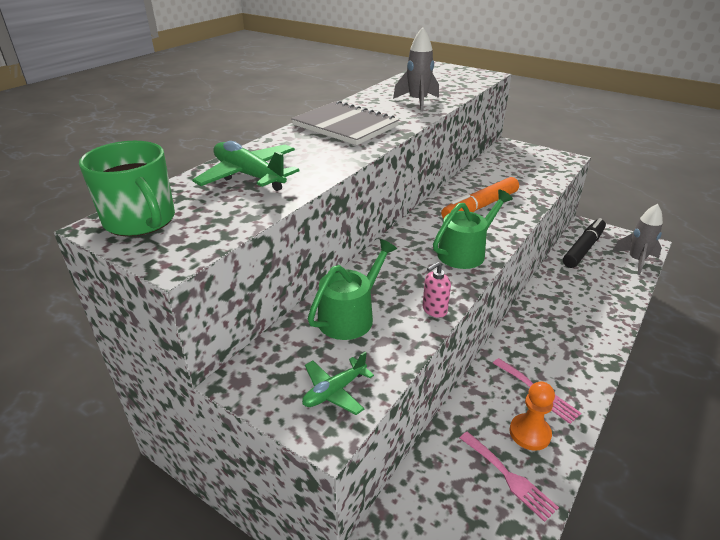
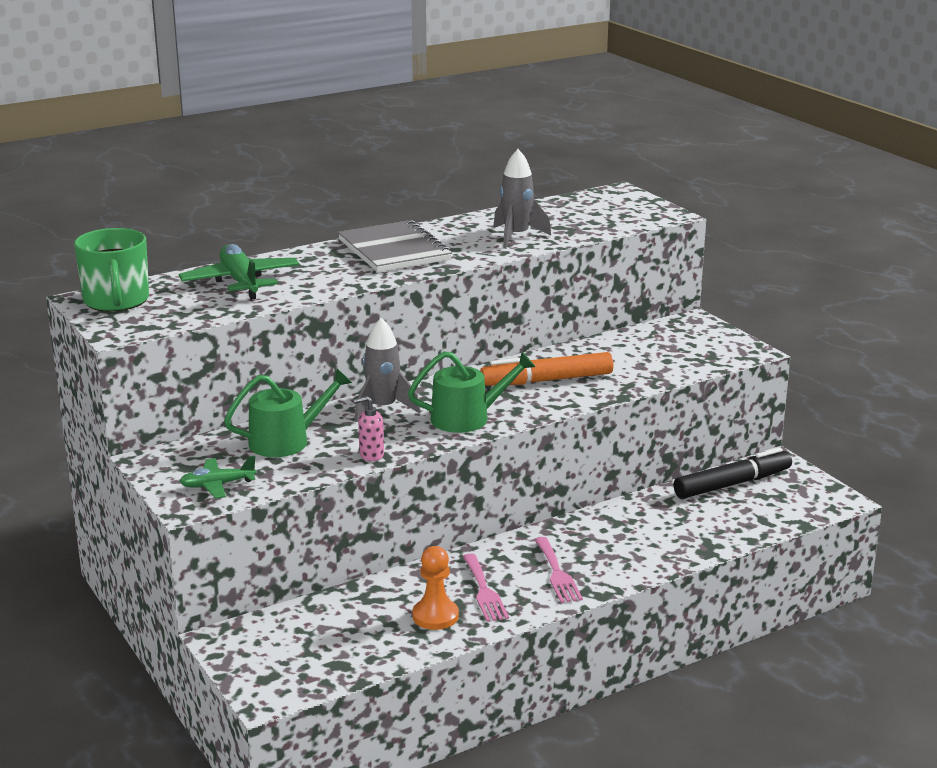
camera: 25 degrees right, 10 degrees down
pink fork [460,432,559,522] -> pink fork moved to [535,537,583,603]
grey rocket [613,204,663,275] -> grey rocket moved to [355,318,421,422]

